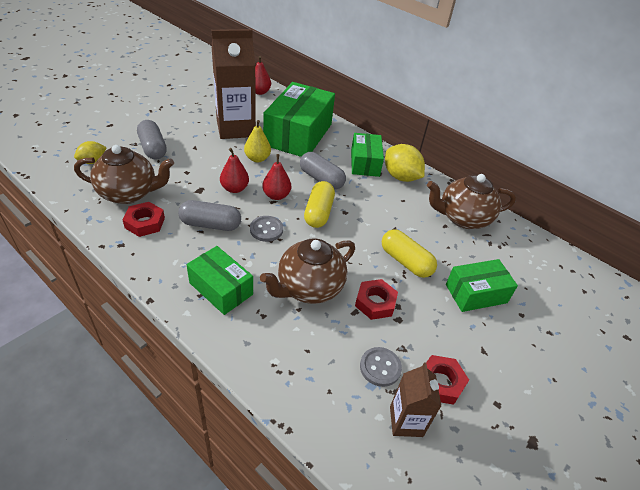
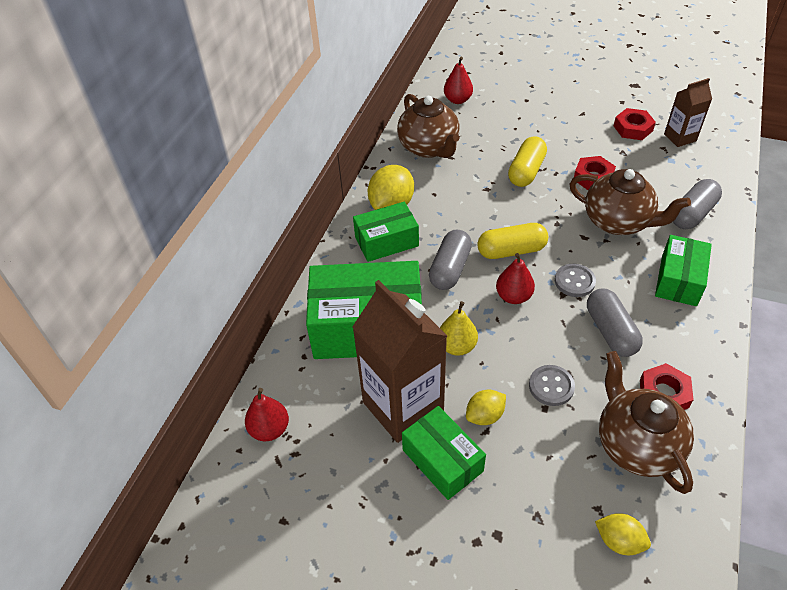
camera: 105 degrees left, 5 degrees up
grey capsule [137,120,167,159] -> grey capsule moved to [673,179,722,229]
red pear [220,148,249,193] -> red pear moved to [444,56,473,104]
grey button [360,347,402,387] -> grey button moved to [529,365,575,406]
green box [446,259,518,312] -> green box moved to [402,406,486,500]
none -> yellow lemon [466,389,506,425]

